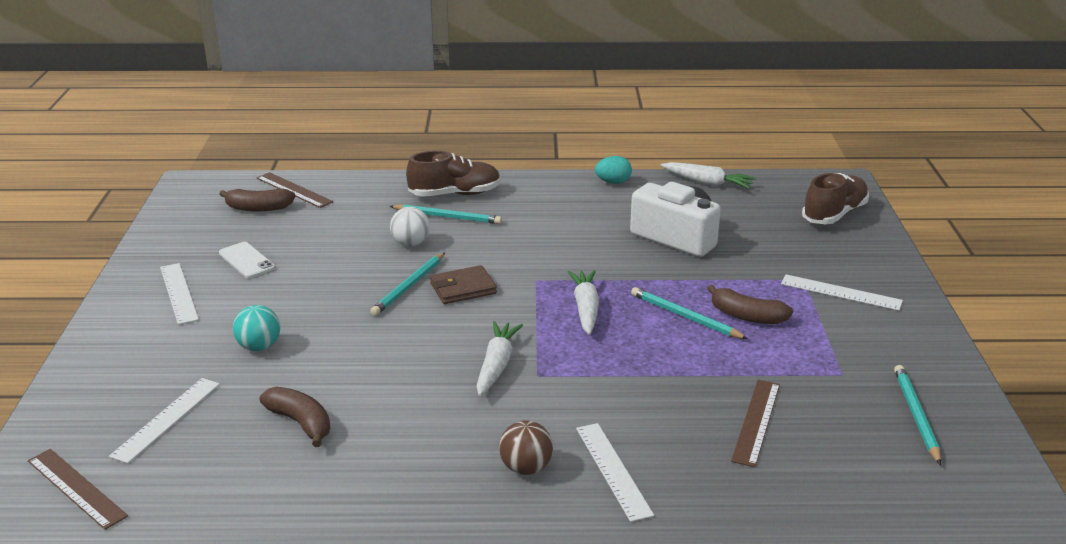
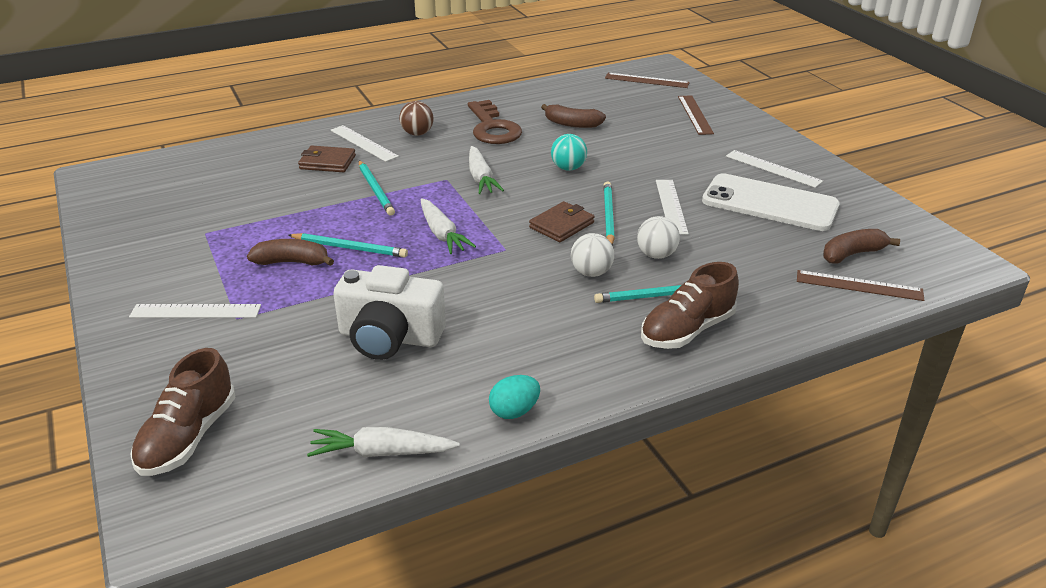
camera: 155 degrees right, 5 degrees up
white ruler [109,378,220,464] -> white ruler moved to [656,180,689,235]
white phone [219,242,275,278] -> white phone [702,173,840,231], size x2.02
turquoise ball [233,305,280,351] -> turquoise ball moved to [551,134,587,171]
brown ruler [731,380,780,467] -> brown ruler moved to [678,95,714,135]
turquoise pencil [894,365,941,465] -> turquoise pencil moved to [359,160,395,216]
none -> brown wallet [298,146,356,172]
none -> brown key [468,100,522,144]
none -> white ball [571,233,614,277]

